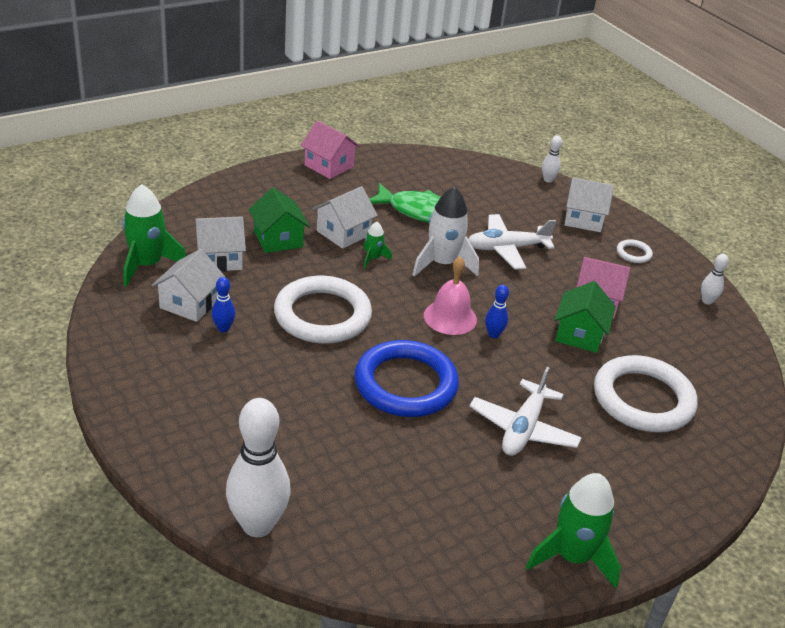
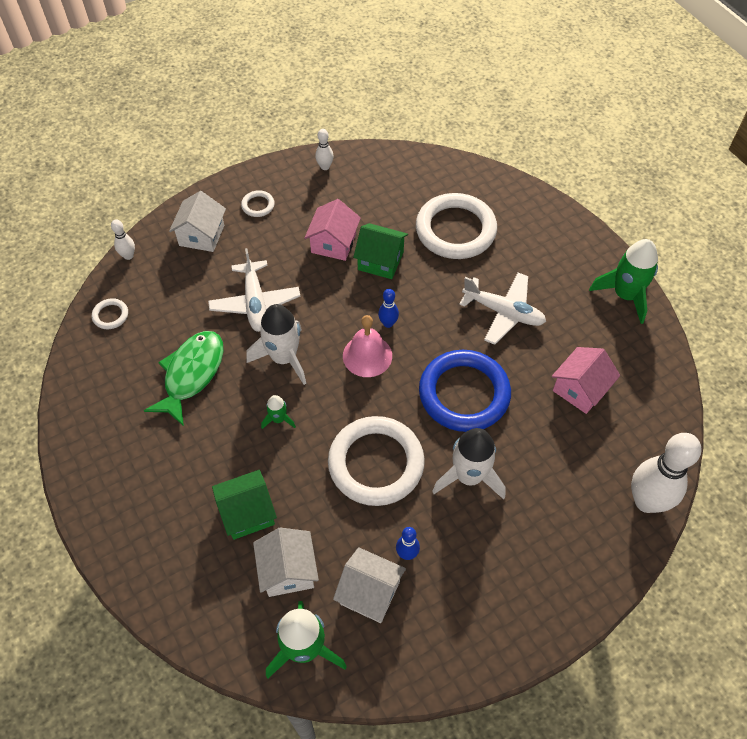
camera: 85 degrees left, 20 degrees up
pink house [301,121,360,179] -> pink house moved to [552,347,620,414]
white house [312,186,378,249] -> none
none -> white ring [92,298,128,329]
none -> white rocket [432,428,506,500]

